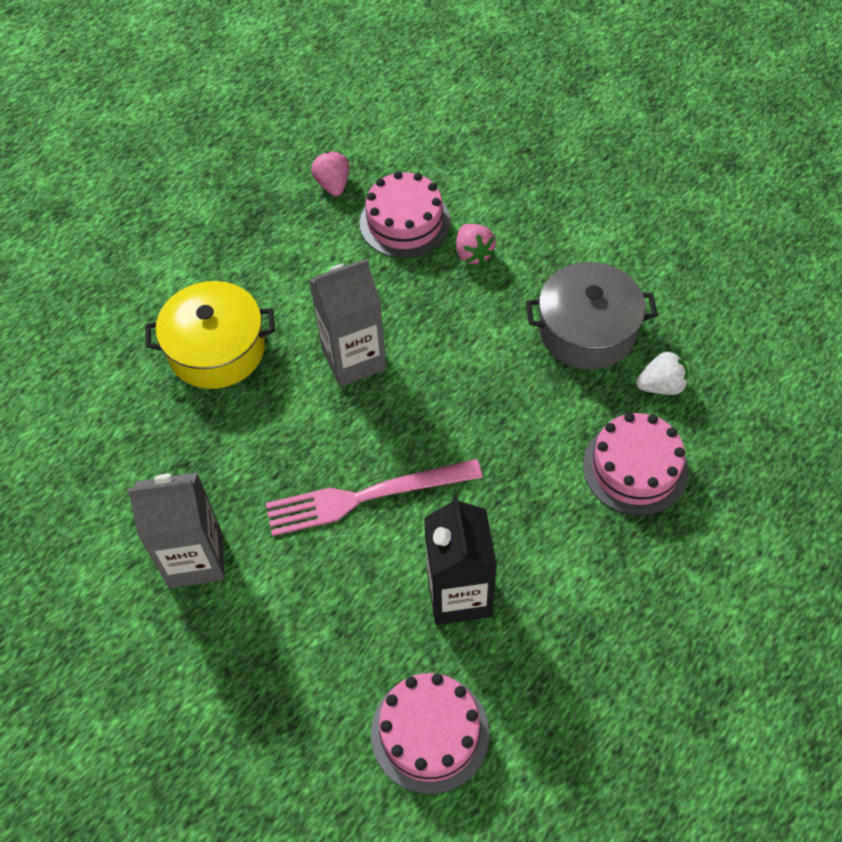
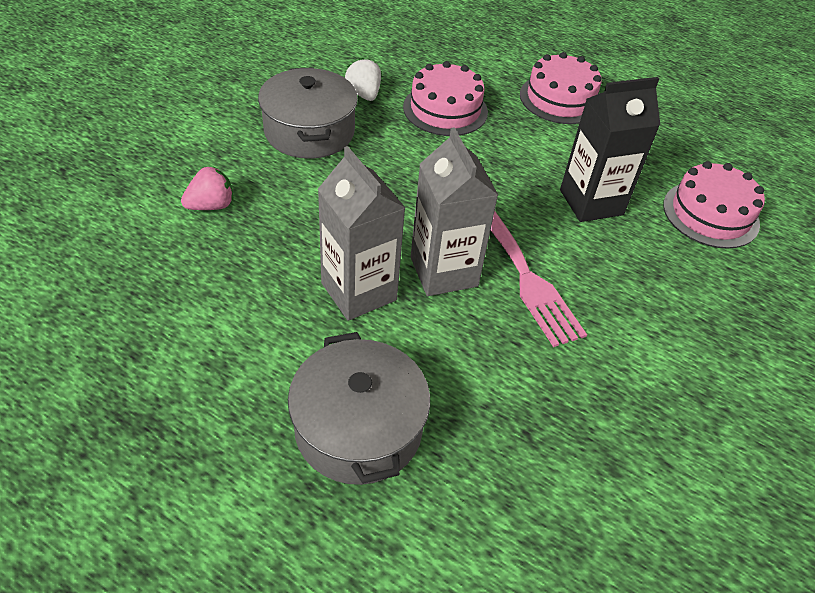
camera: 105 degrees left, 10 degrees down
grey carton [127,472,225,588] -> grey carton moved to [411,127,498,296]
yellow pot [145,281,275,389] -> grey pot [288,332,430,485]
pink strawberry [311,151,349,196] -> none
pink cake [360,171,450,258] -> pink cake moved to [520,52,602,124]

